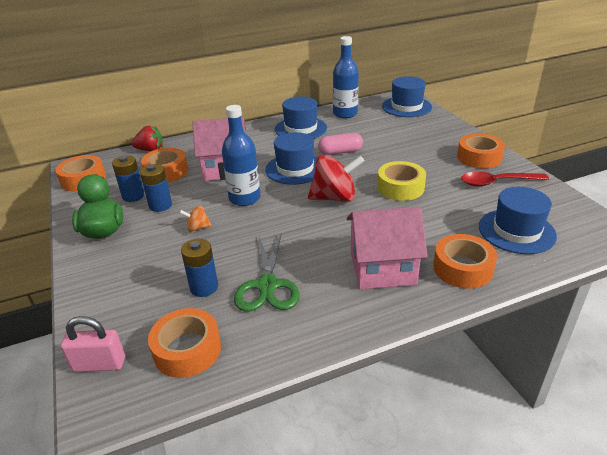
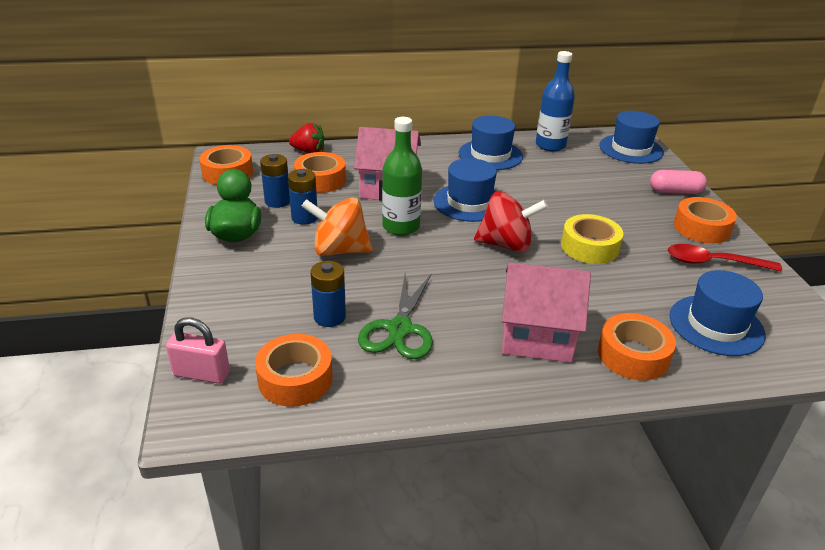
camera: 10 degrees right, 0 degrees up
orange spinning top [180,206,212,232] -> orange spinning top [301,197,373,256], size x2.09
blue bottle [222,105,260,206] -> green bottle [382,117,422,236]
pink capsule [318,133,363,155] -> pink capsule moved to [650,170,707,194]

